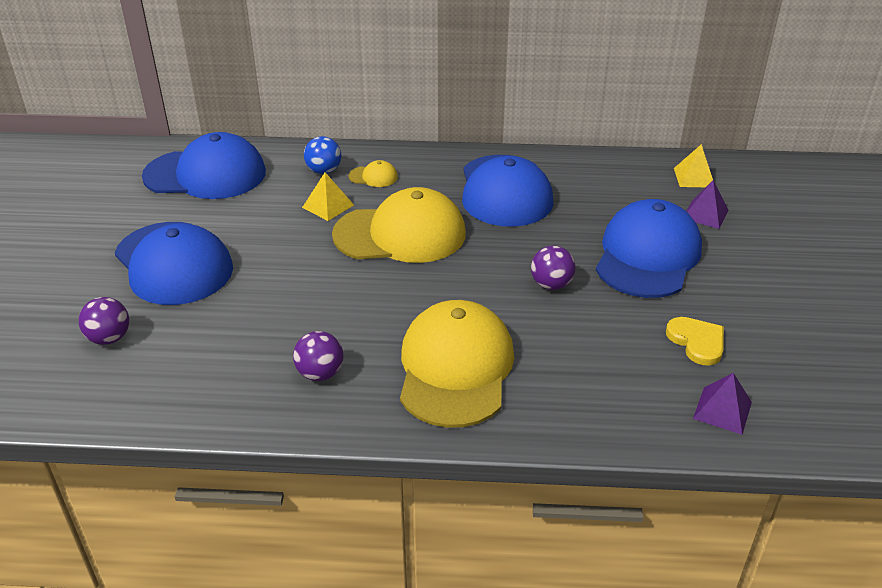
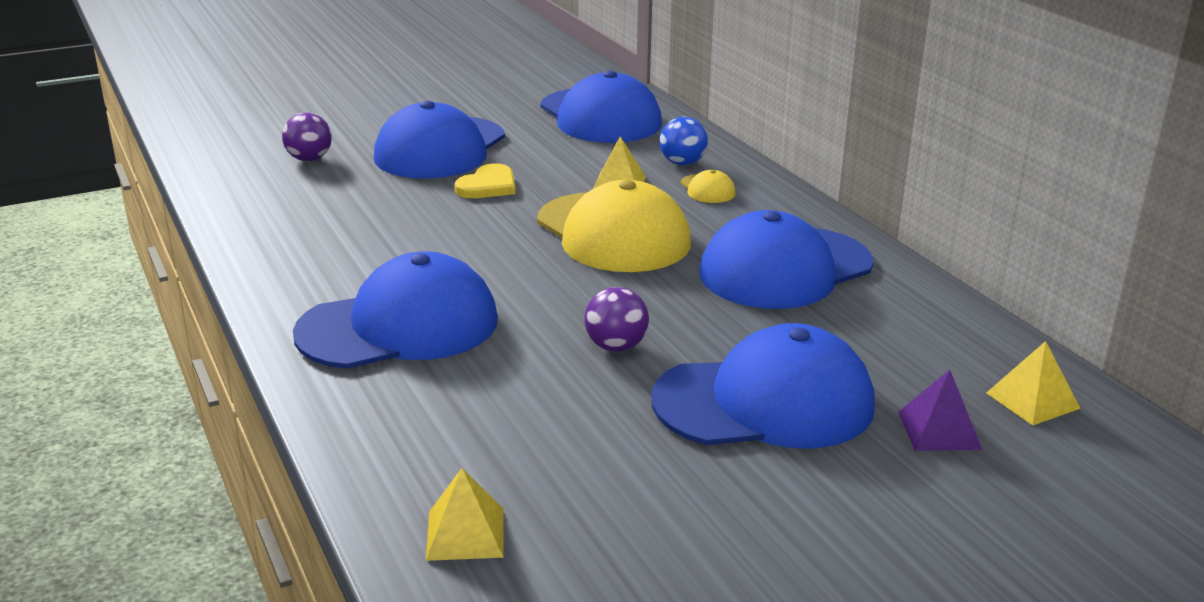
camera: 60 degrees right, 10 degrees down
purple ball [293,331,343,381] -> none
yellow cap [400,300,514,428] -> blue cap [293,251,498,369]
yellow heart [666,317,724,366] -> yellow heart moved to [455,163,515,198]
purple pyramid [693,373,752,435] -> yellow pyramid [426,468,504,561]

